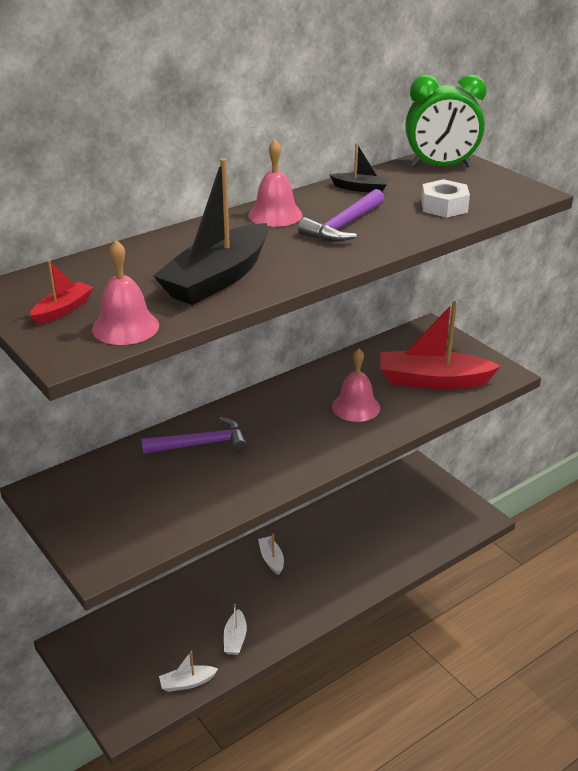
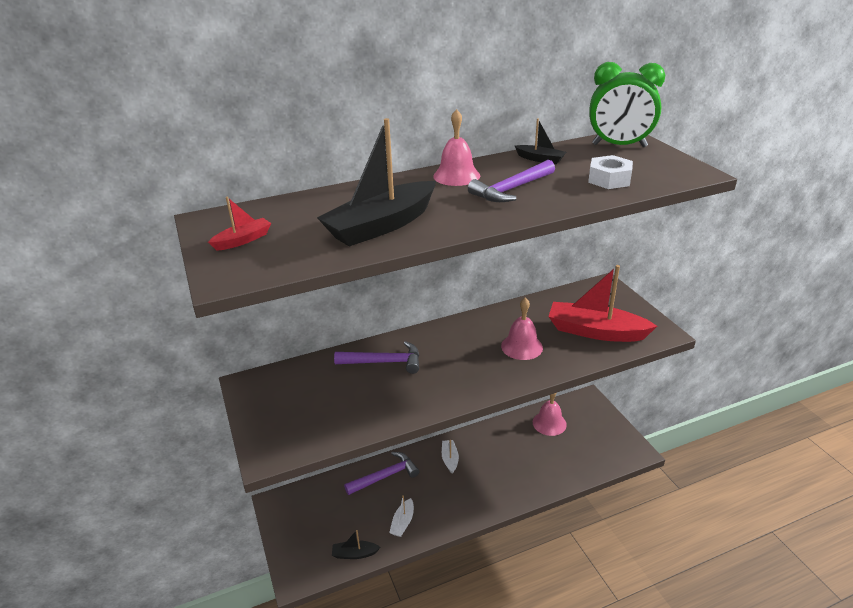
camera: 15 degrees right, 0 degrees up
pink bell [92,240,159,345] -> pink bell moved to [533,393,567,436]
white boat [159,651,218,692] -> black boat [332,530,380,559]
none -> purple hammer [344,452,419,495]

